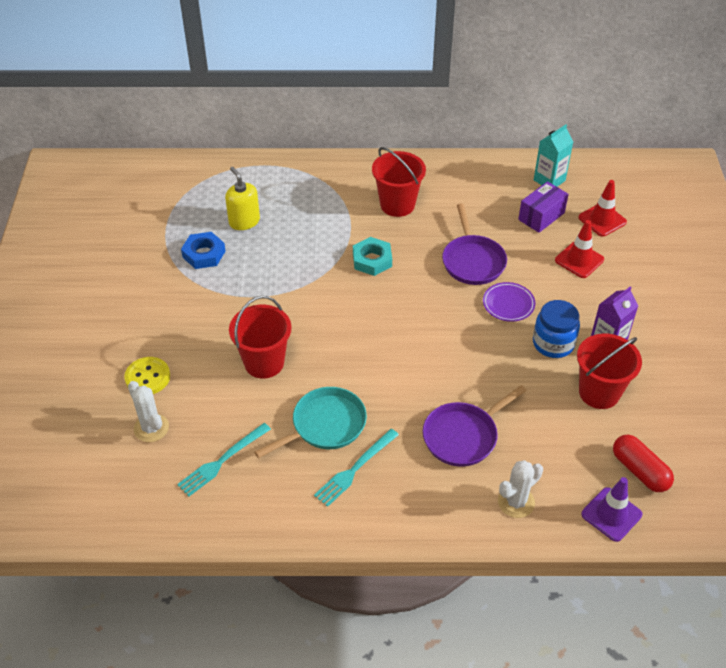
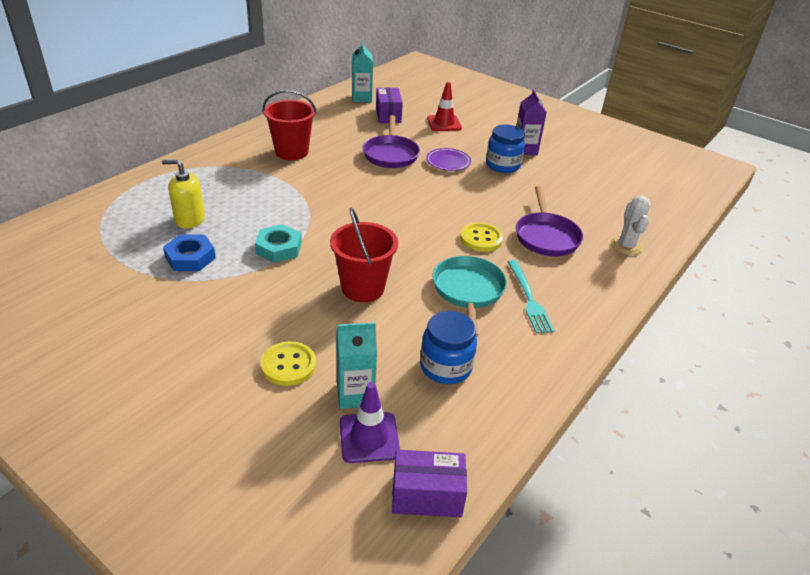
camera: 55 degrees left, 10 degrees down
white cactus [128,381,169,442] -> turquoise carton [336,322,377,409]
turquoise fork [177,423,271,496] -> blue jar [420,311,477,384]
turquoise nut [353,237,392,276] -> turquoise nut moved to [255,224,302,263]
purple pan [442,203,507,285] -> purple pan turned 60 degrees clockwise [363,115,420,168]
red bucket [577,334,642,409] -> none
red traffic cone [578,180,627,237] -> none
purple traffic cone [581,477,642,542] -> purple traffic cone moved to [340,382,400,463]
red capsule [613,435,674,492] -> none
none -> purple box [392,450,467,517]
none -> yellow button [460,223,503,252]

